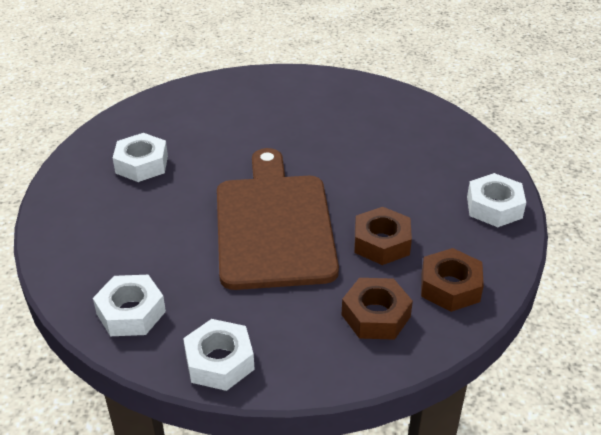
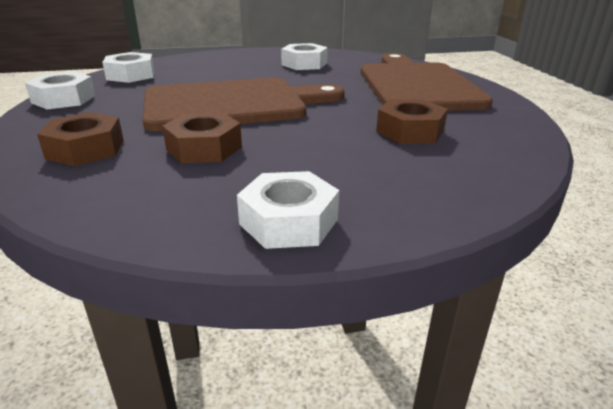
camera: 80 degrees right, 10 degrees down
brown nut [421,248,484,312] -> brown nut moved to [376,99,448,144]
none -> brown cutting board [361,53,493,111]

